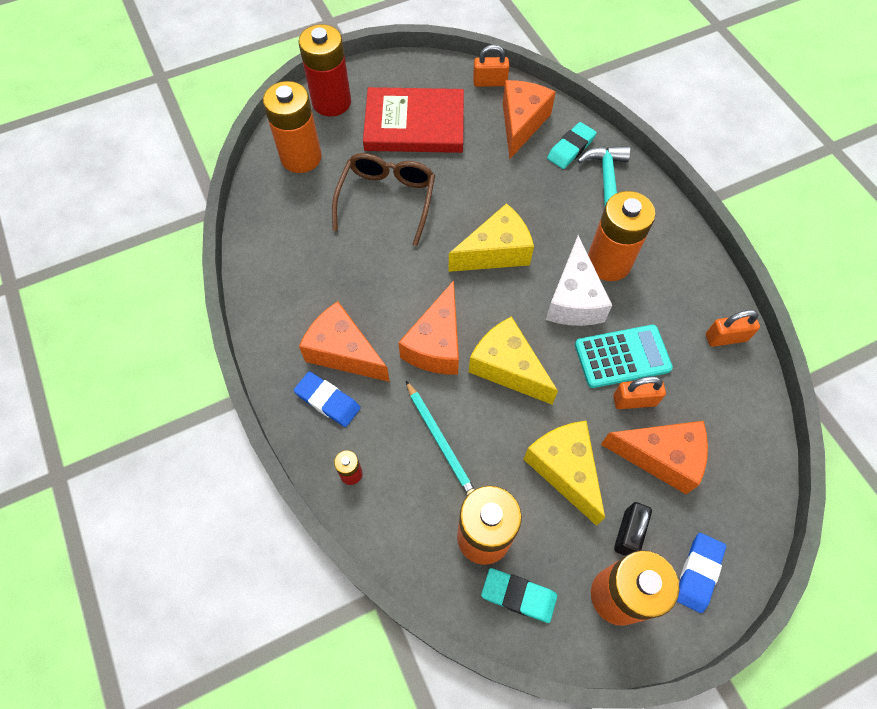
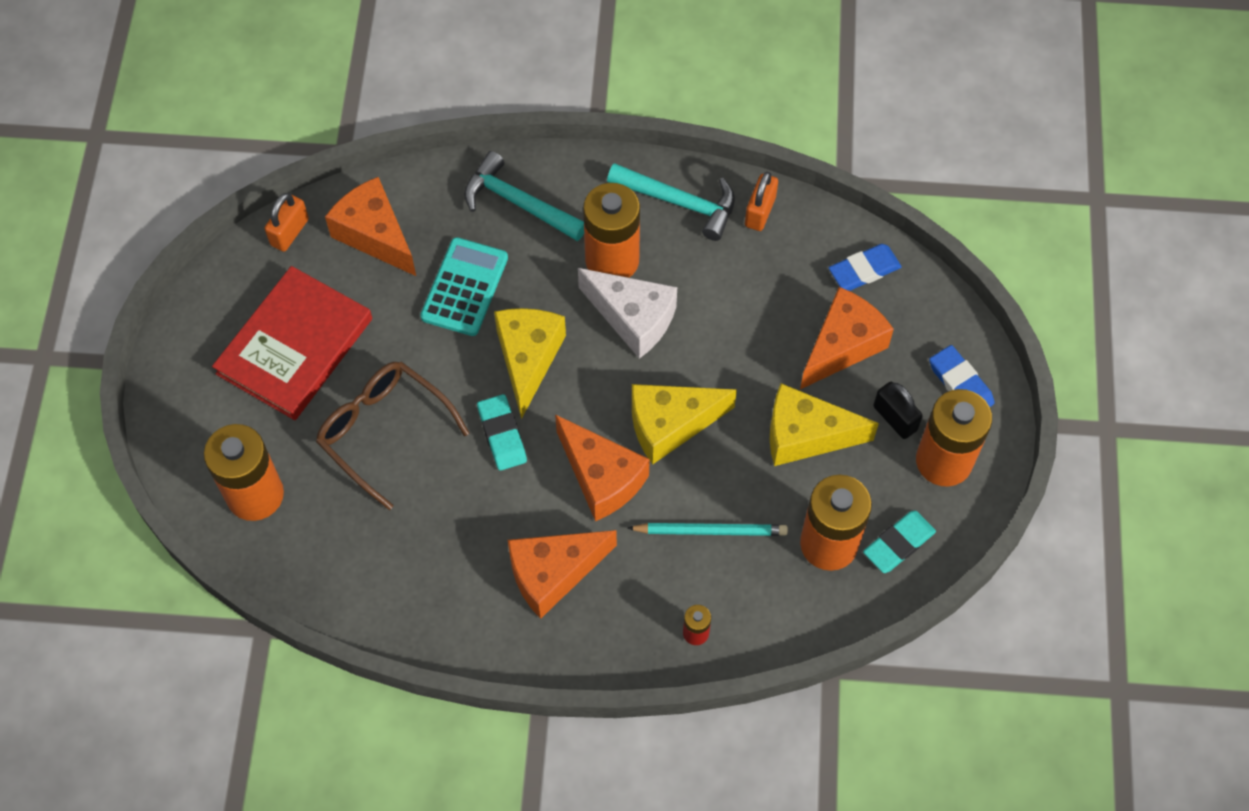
camera: 60 degrees left, 0 degrees up
blue eraser [294,371,361,427] -> blue eraser moved to [829,244,902,291]
red battery [298,24,351,117] -> none
turquoise eraser [547,122,597,169] -> turquoise eraser moved to [477,394,527,471]
turquoise calculator [575,325,673,388] -> turquoise calculator moved to [420,237,508,336]
orange padlock [613,376,666,409] -> none
none -> turquoise hammer [607,163,735,241]

